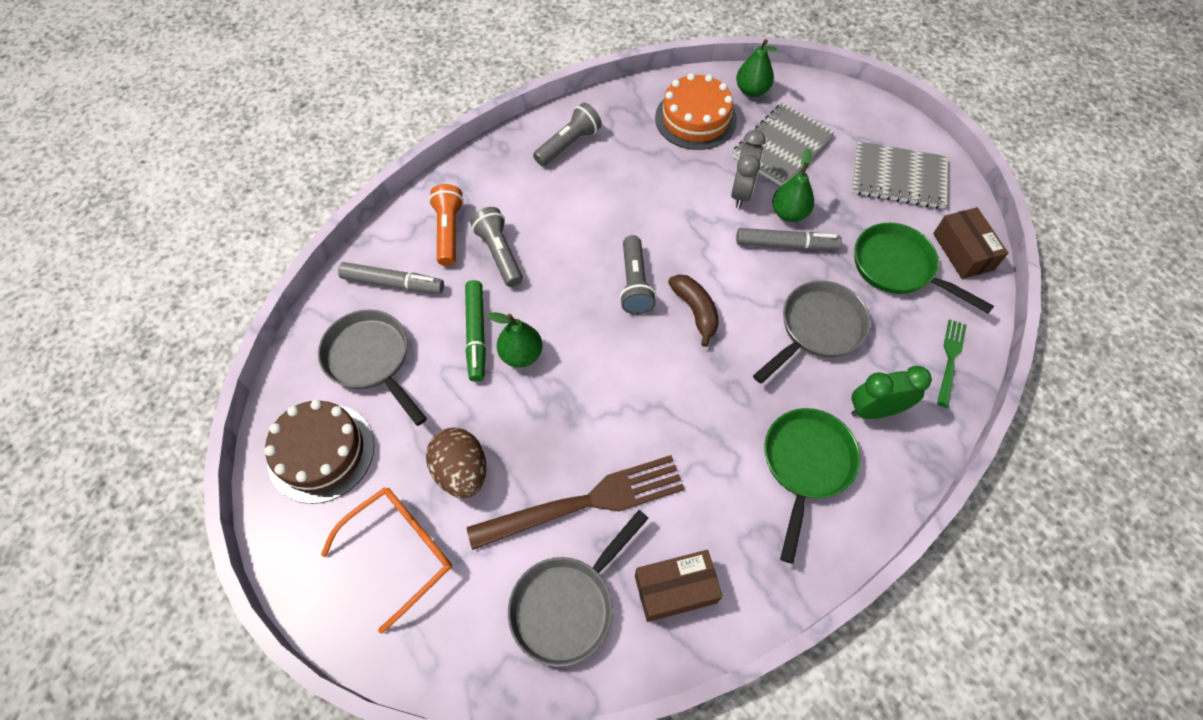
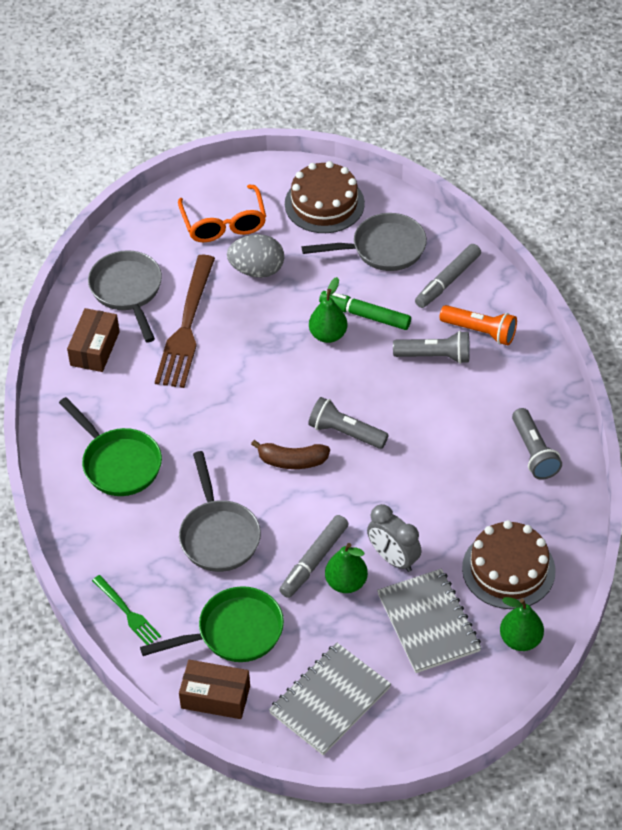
camera: 120 degrees right, 10 degrees down
brown egg [426,428,486,498] -> grey egg [227,234,284,278]
orange cake [655,73,737,150] -> brown cake [462,520,556,609]
green clock [851,366,932,419] -> none

